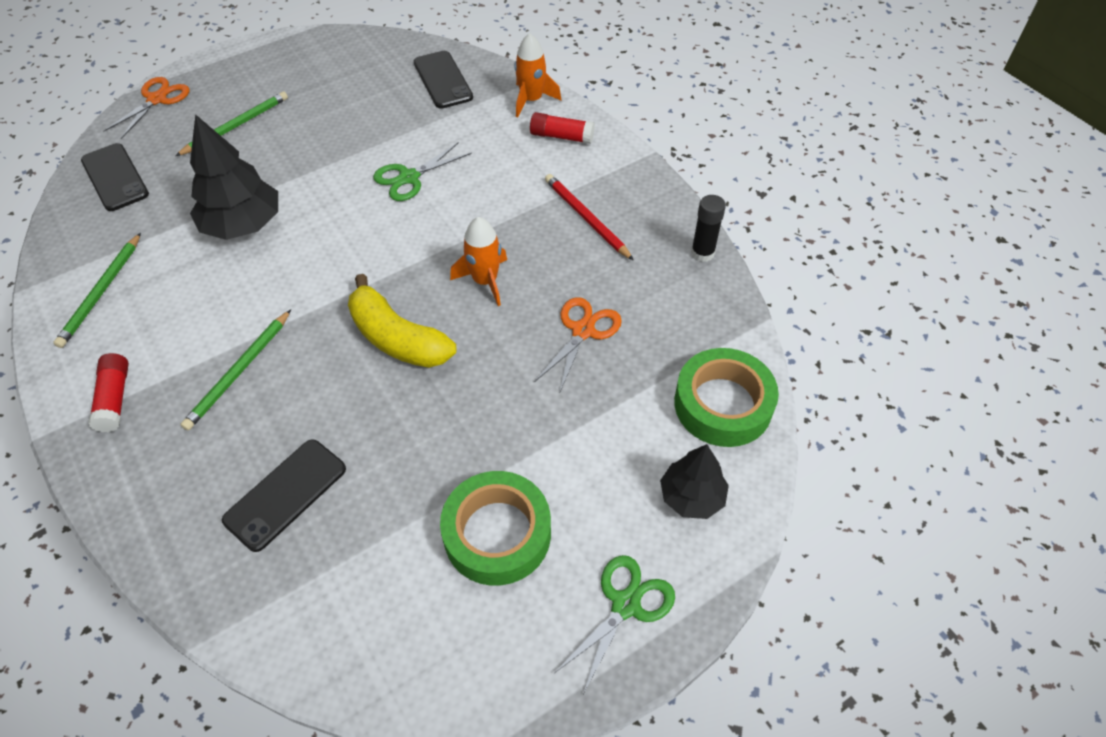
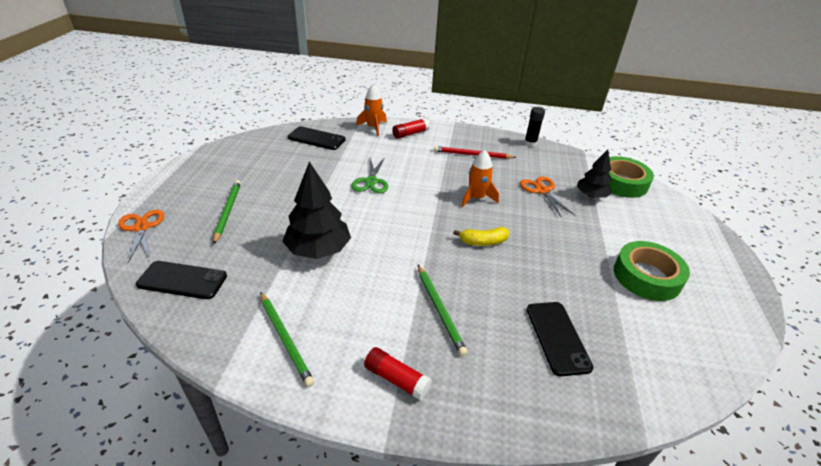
camera: 50 degrees left, 15 degrees down
yellow banana [348,274,456,368] -> yellow banana [453,227,509,246], size x0.60
green scissors [556,555,675,694] -> none
black tree [660,444,729,519] -> black tree moved to [577,150,612,198]

